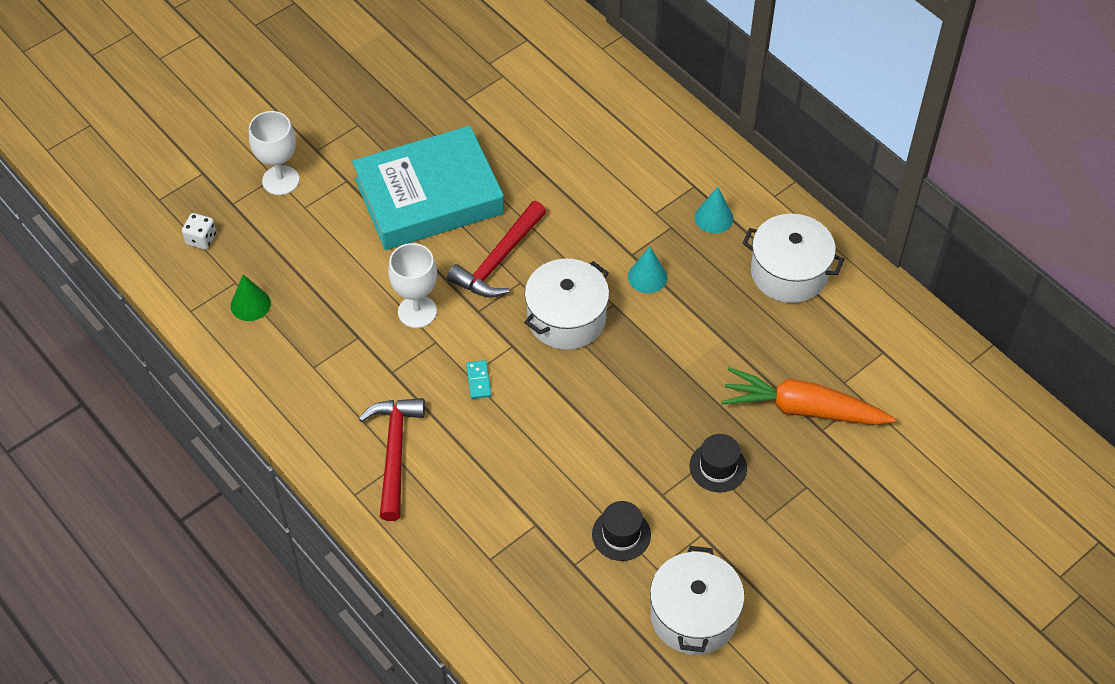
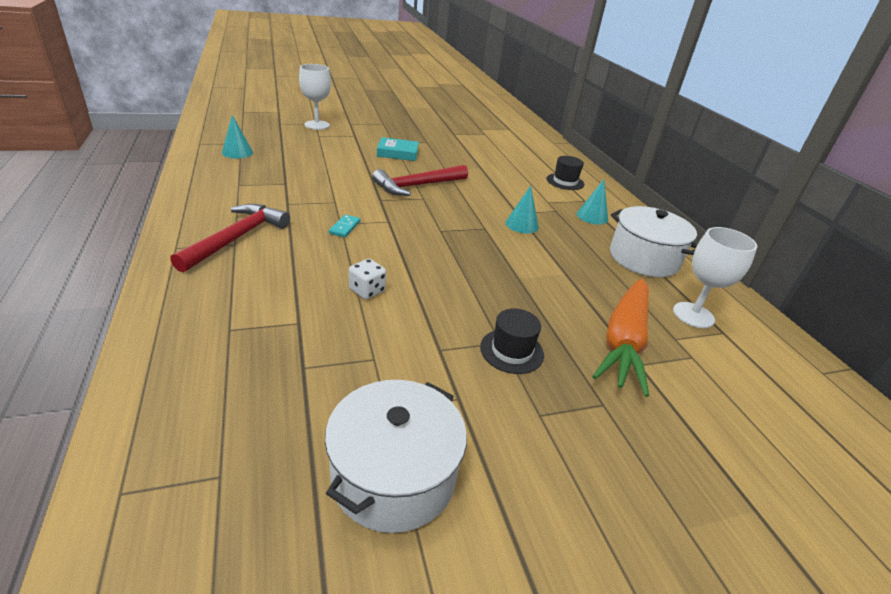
camera: 20 degrees right, 20 degrees down
white dice [182,213,217,250] -> white dice moved to [349,259,386,299]
green cone [231,275,271,321] -> turquoise cone [222,115,253,159]
turquoise book [352,126,504,250] -> turquoise book [377,137,419,161], size x0.43
white goblet [388,243,437,328] -> white goblet moved to [673,227,757,328]
white pot [524,259,609,350] -> none
black hat [592,501,651,561] -> black hat moved to [546,156,584,190]
orange carrot [721,367,896,425] -> orange carrot turned 105 degrees counterclockwise [592,278,649,397]

